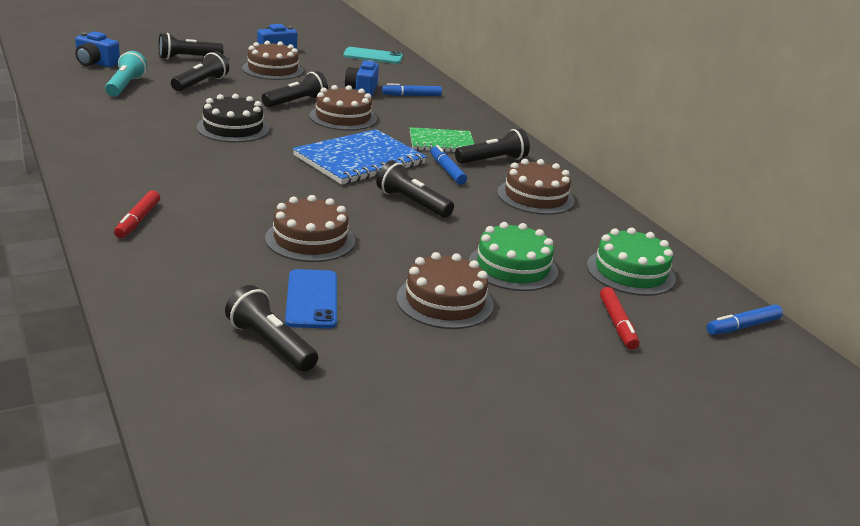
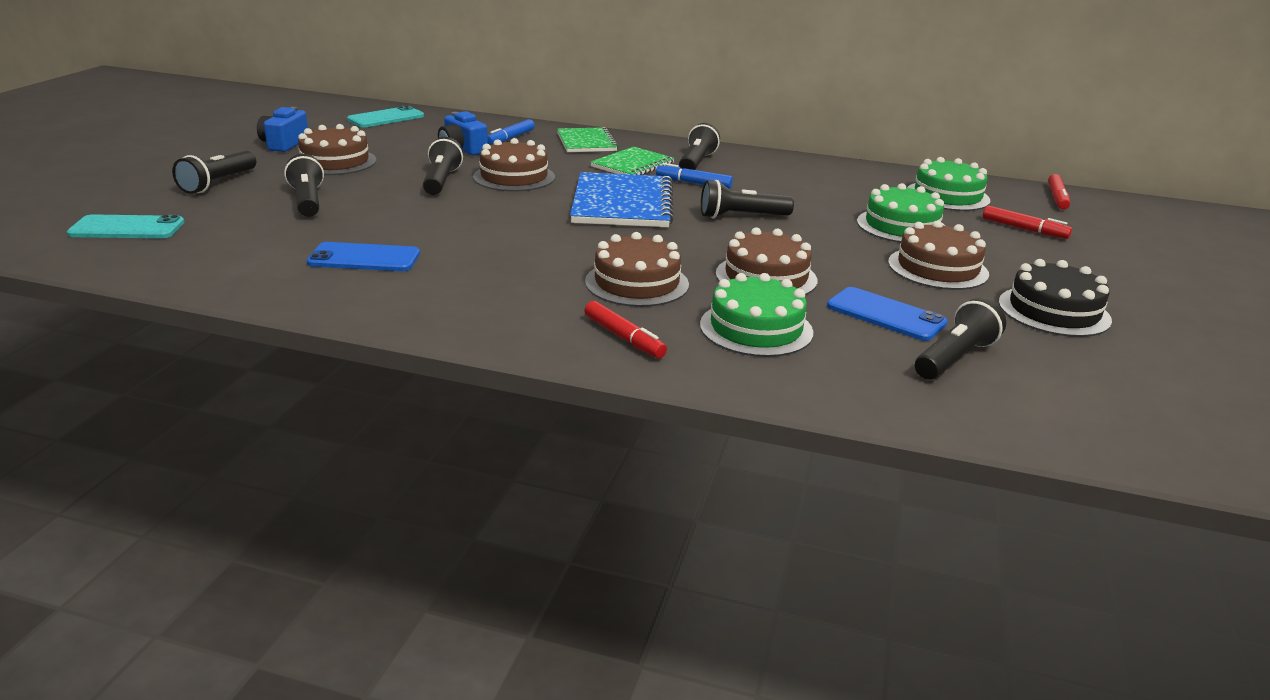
camera: 45 degrees left, 0 degrees up
blue camera [75,31,120,67] -> turquoise phone [67,214,184,238]
turquoise flashlight [105,51,147,97] -> none
black cake [197,94,270,143] -> black cake moved to [999,259,1112,337]
black flashlight [225,285,318,372] -> black flashlight turned 135 degrees clockwise [915,298,1006,380]
brown cake [497,159,575,215] -> brown cake moved to [585,232,689,307]
blue marker [707,305,783,335] -> red marker [1048,174,1070,210]
none -> blue phone [307,242,420,271]
none -> green notebook [557,127,618,152]
none -> green cake [700,273,813,357]

